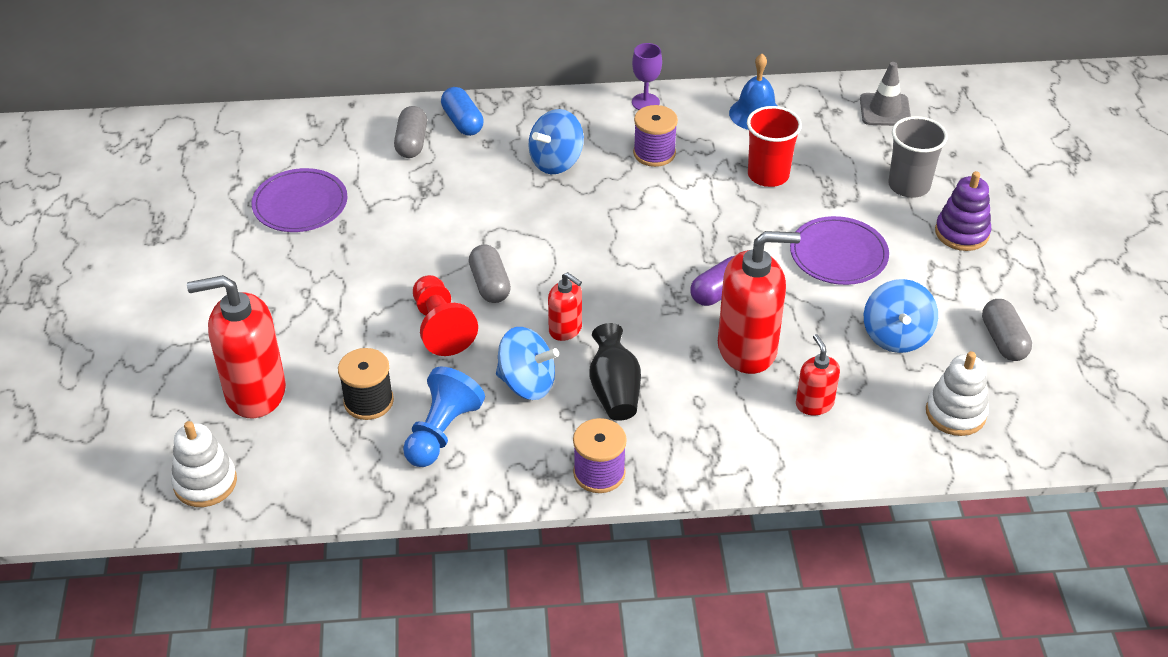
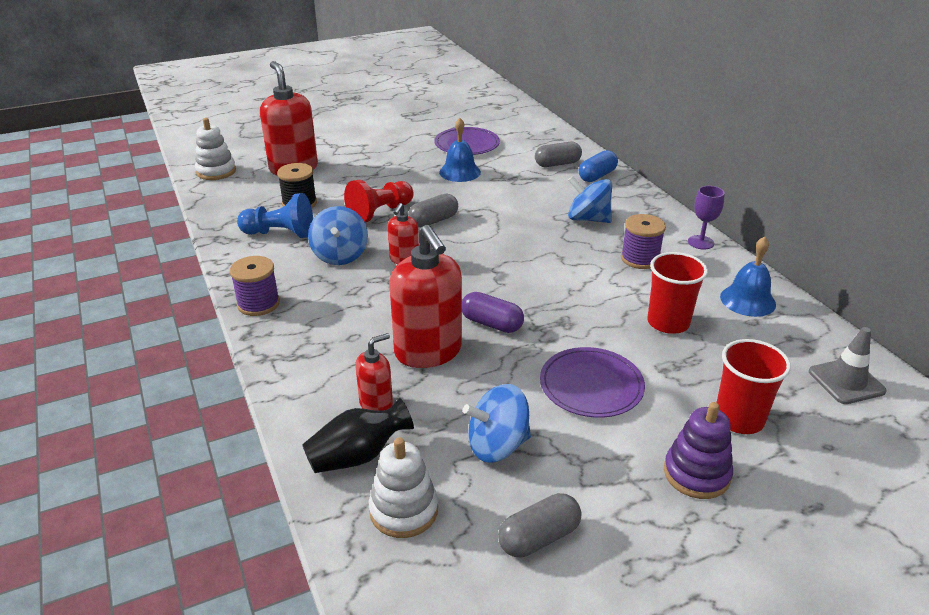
camera: 70 degrees right, 10 degrees down
black vase [589,323,641,421] -> black vase moved to [302,398,414,473]
grey cup [888,116,948,198] -> red cup [716,339,791,434]
none -> blue bell [439,118,481,182]

